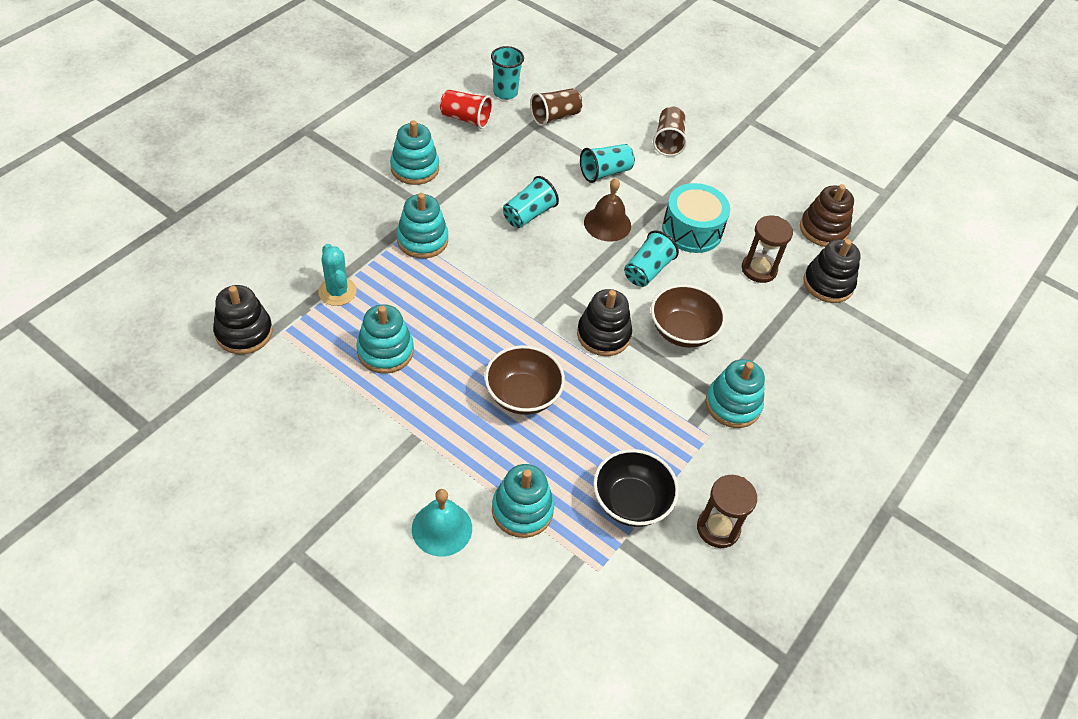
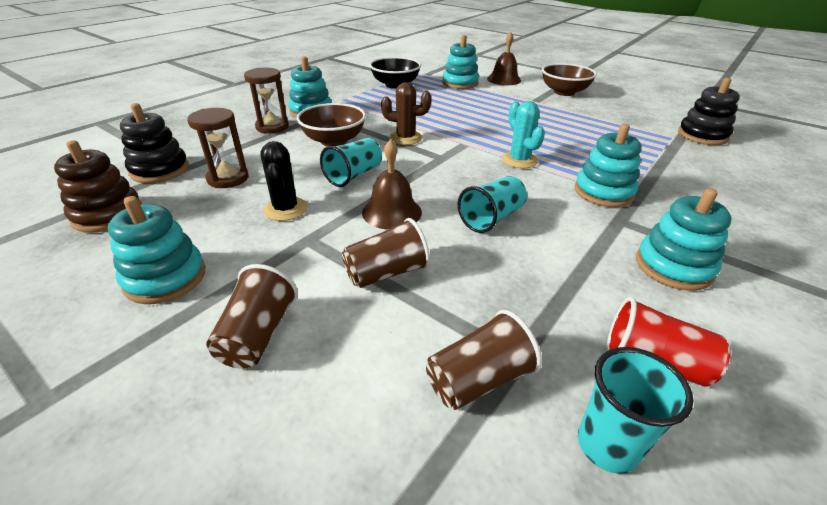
camera: 175 degrees left, 15 degrees down
turquoise cactus [318,244,357,306] -> turquoise cactus moved to [502,101,545,168]
turquoise stacking toy [356,304,414,373] -> turquoise stacking toy moved to [108,196,205,304]
turquoise bell [412,489,472,556] -> brown bell [487,32,521,85]
brown bowl [485,345,565,415] -> brown bowl moved to [542,63,597,96]
black stacking toy [577,289,632,356] -> brown cactus [381,82,431,145]
turquoise cup [580,144,635,183] -> brown cup [342,218,430,288]
turquoise drum [662,183,730,253] -> black cactus [260,141,308,221]
brown hourglass [697,475,757,548] -> brown hourglass moved to [244,68,289,133]

